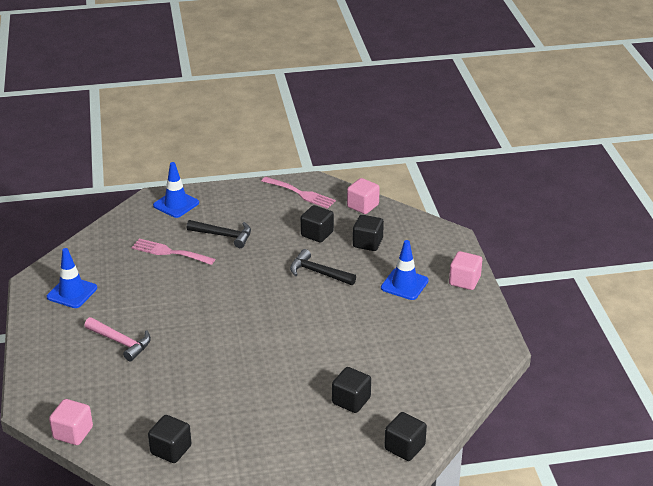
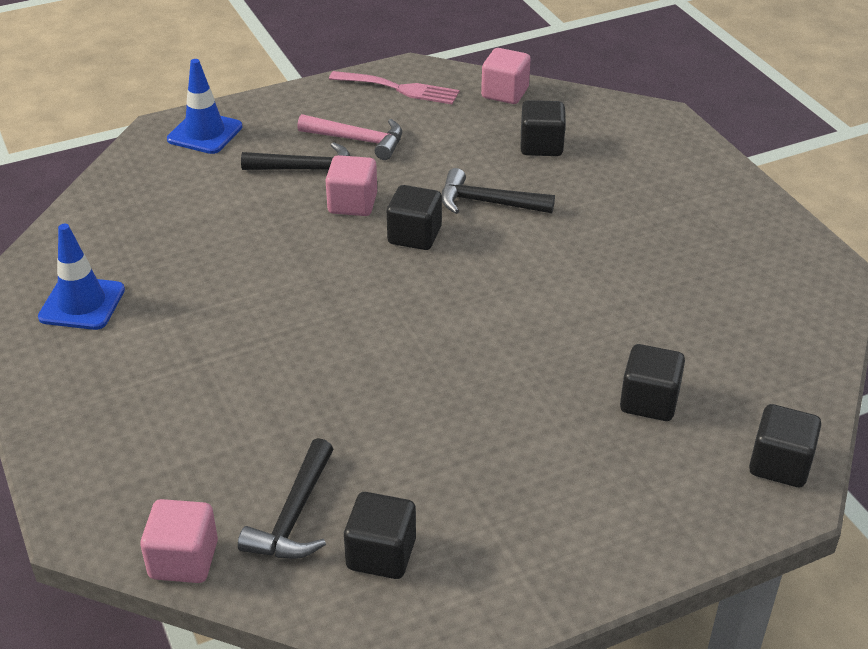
camera: 15 degrees left, 5 degrees up
pink hammer [85,317,151,362] -> pink hammer moved to [297,114,402,160]
pink fork [131,238,215,265] -> none
black cube [301,205,334,242] -> black cube moved to [387,185,442,250]
blue traffic cone [381,240,429,300] -> none
pink cube [449,251,482,290] -> pink cube moved to [326,155,377,216]
none -> black hammer [238,438,333,559]

